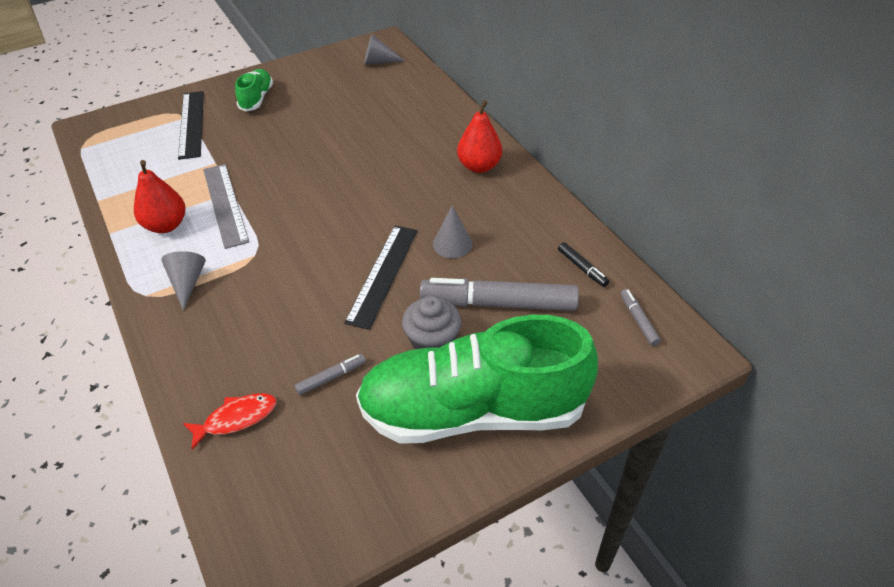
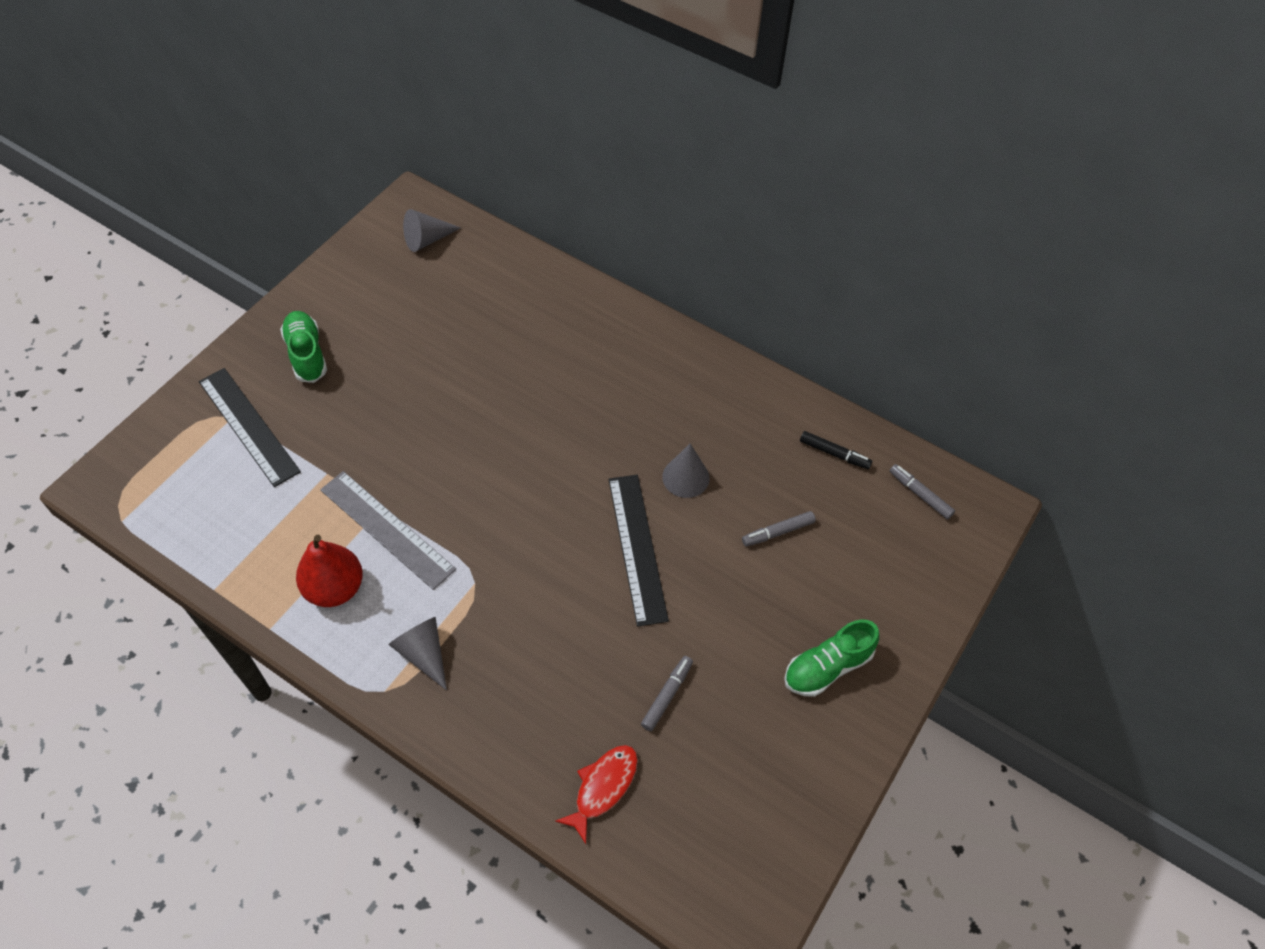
camera: 30 degrees left, 10 degrees up
green shoe [356,315,598,444] -> green shoe [784,620,879,697], size x0.42
grey cupcake [402,296,461,349] -> none
grey marker [420,278,579,311] -> grey marker [742,511,816,546], size x0.44
red pear [457,100,502,173] -> none

